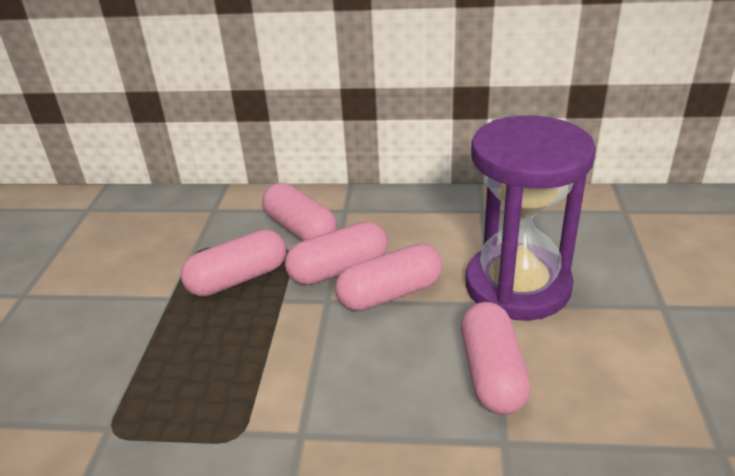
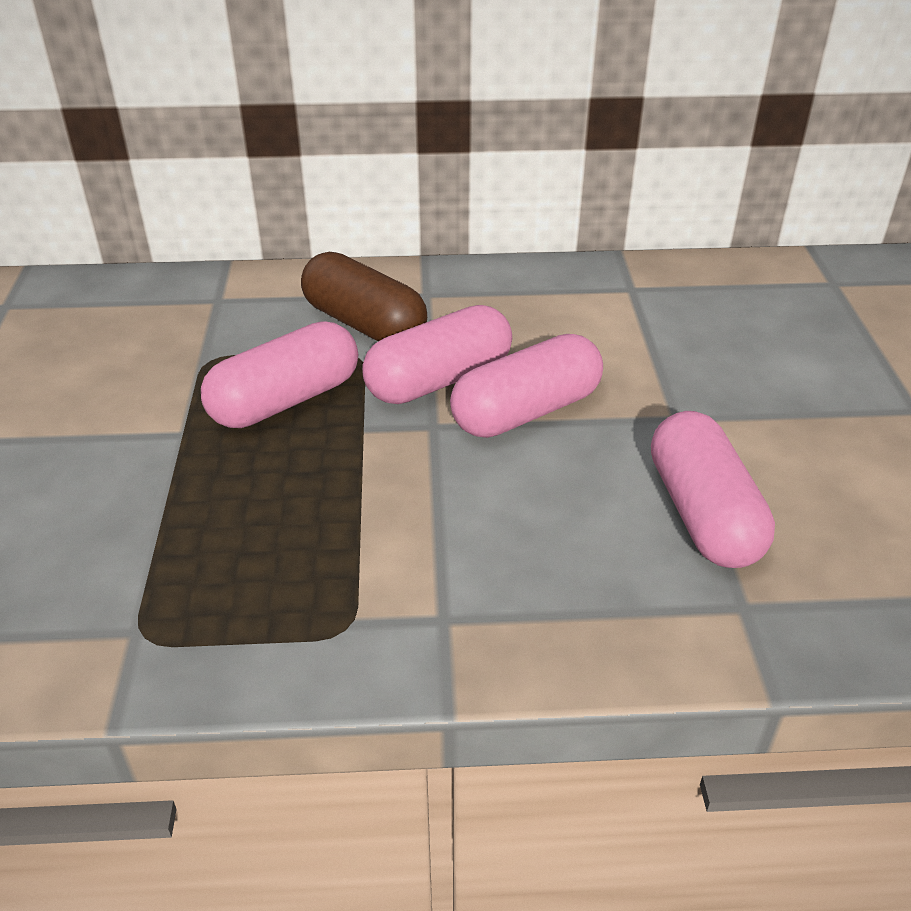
camera: 10 degrees left, 5 degrees up
pink capsule [262,183,337,241] -> brown capsule [301,252,427,341]
purple hourglass [466,115,596,321] -> none

